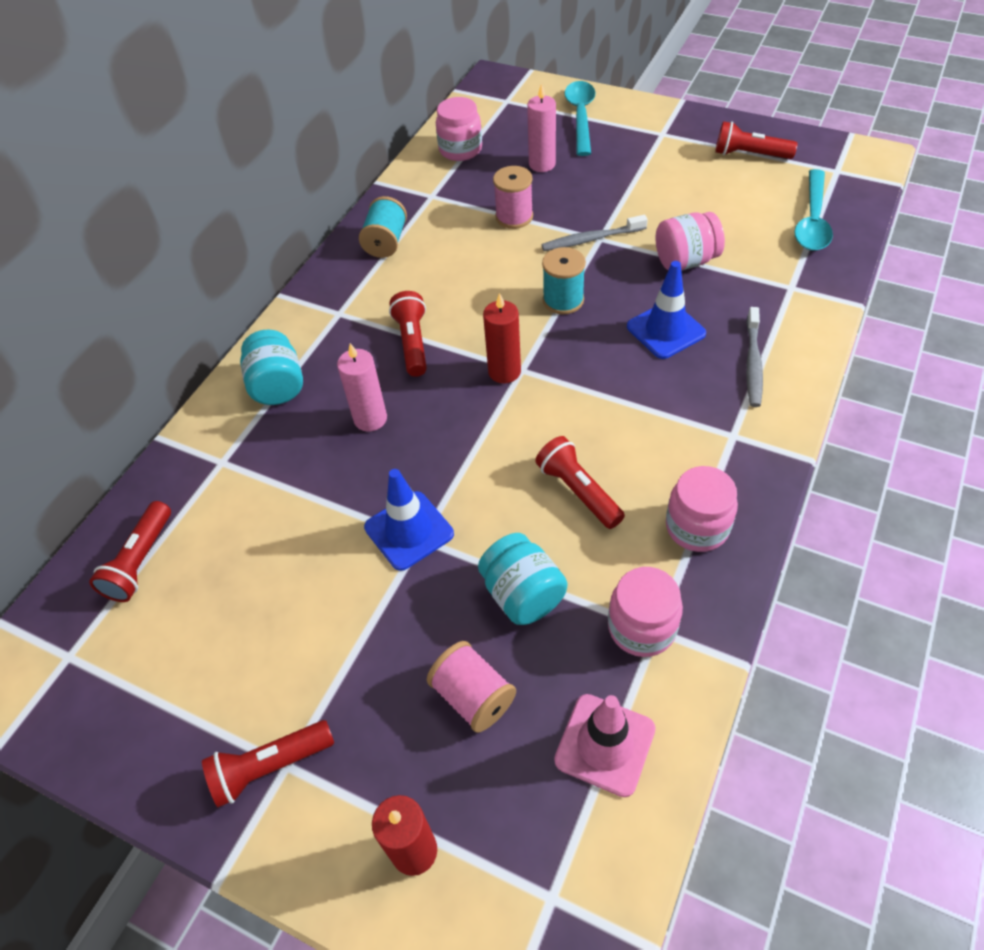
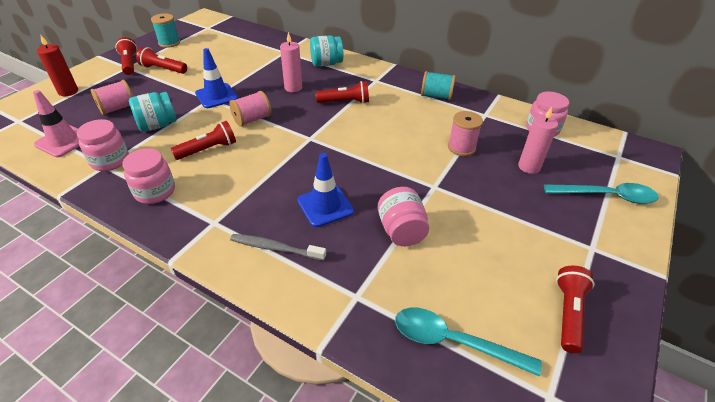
camera: 90 degrees right, 10 degrees down
red flashlight [89,501,171,602] -> red flashlight moved to [136,47,187,74]
red candle [483,293,521,383] -> none
grey toothbrush [542,215,648,251] -> none
turquoise spool [542,247,586,314] -> turquoise spool moved to [151,13,180,48]
none -> pink spool [229,91,272,127]

